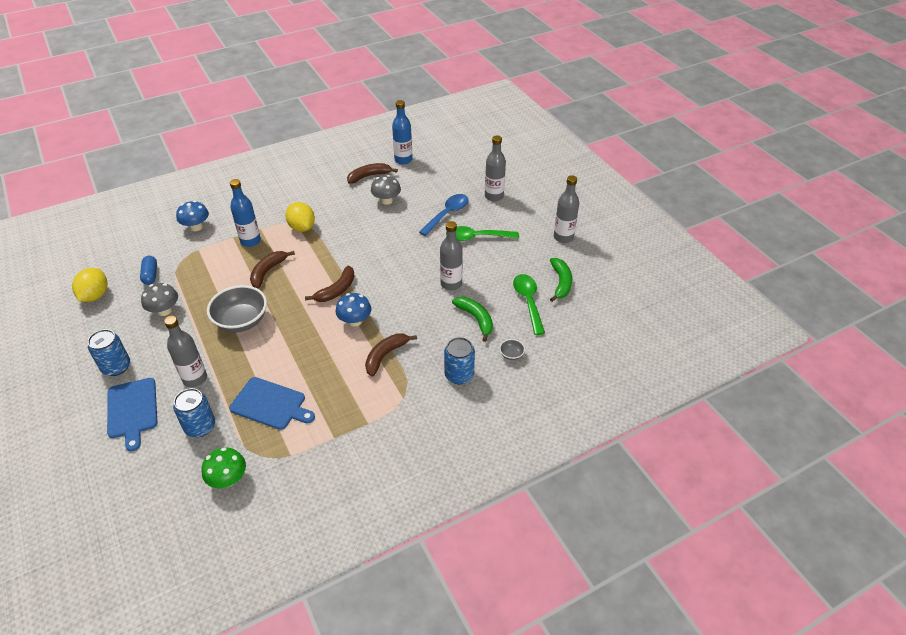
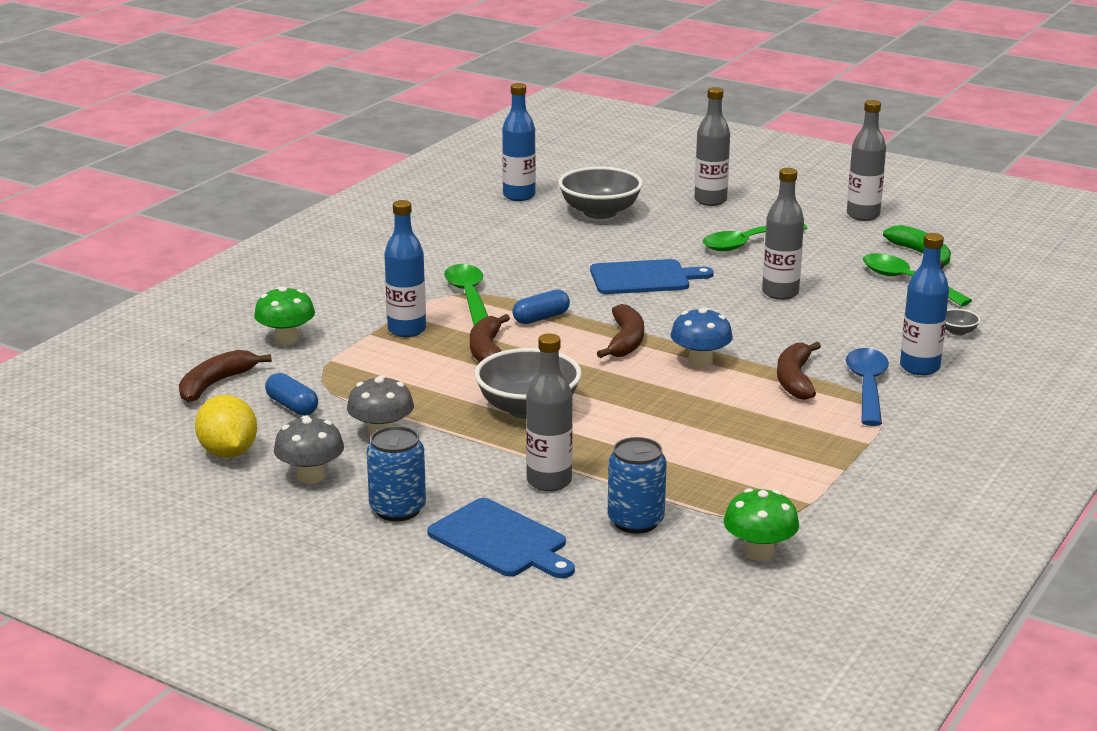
camera: 30 degrees left, 20 degrees down
blue mushroom [176,200,209,231] -> green mushroom [254,286,315,345]
blue cutting board [229,377,315,430] -> blue cutting board moved to [590,259,714,294]
yellow lemon [285,202,315,232] -> green spoon [444,264,488,325]
brown banana [347,163,398,184] -> brown banana moved to [179,350,272,402]
grey mushroom [371,175,401,205] -> grey mushroom moved to [274,415,344,484]
blue spoon [419,194,468,236] -> blue spoon moved to [846,348,889,426]
blue can [444,337,475,384] -> blue bottle [900,233,949,375]
green banana [452,297,493,342] -> none
none -> blue capsule [512,289,570,324]
none -> grey bowl [558,167,643,219]

